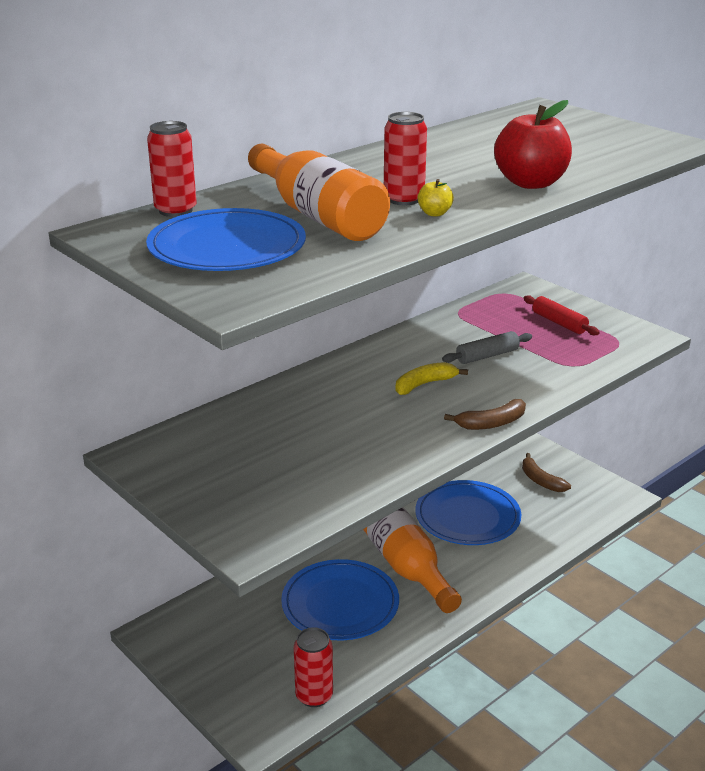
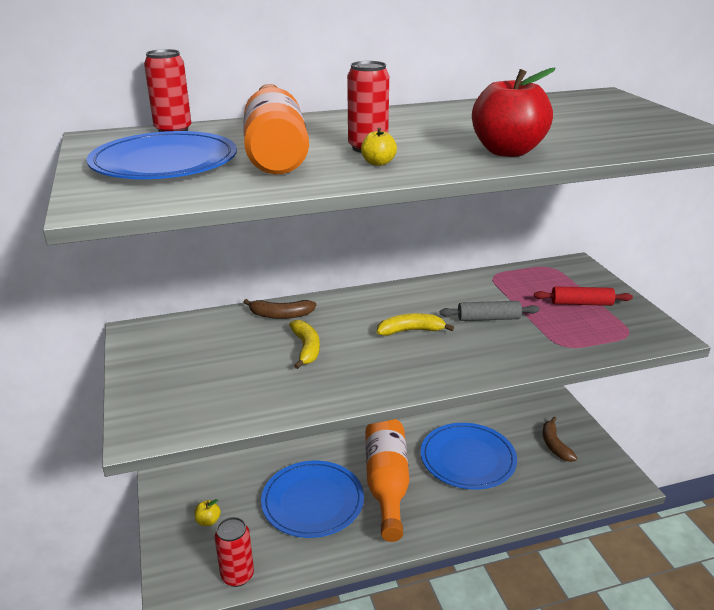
camera: 25 degrees right, 0 degrees up
brown banana [444,399,526,430] -> brown banana moved to [243,299,316,319]
red rolling pin [524,295,600,335] -> red rolling pin turned 75 degrees counterclockwise [534,286,633,306]
none -> yellow apple [194,499,221,526]
none -> yellow banana [289,320,320,369]

